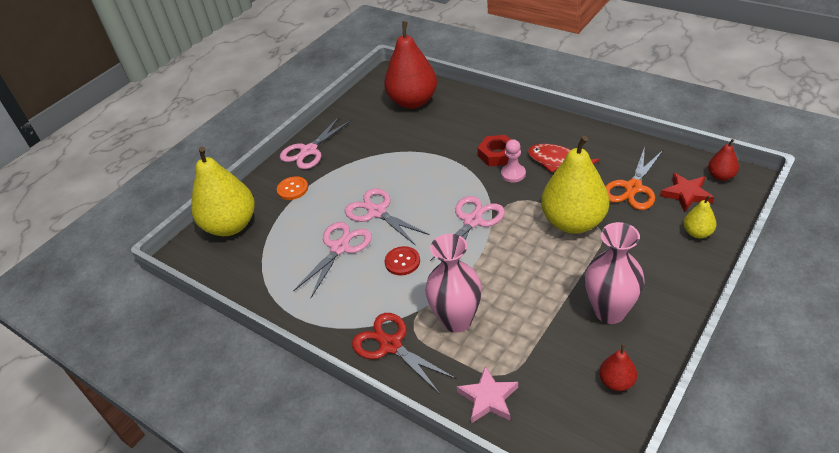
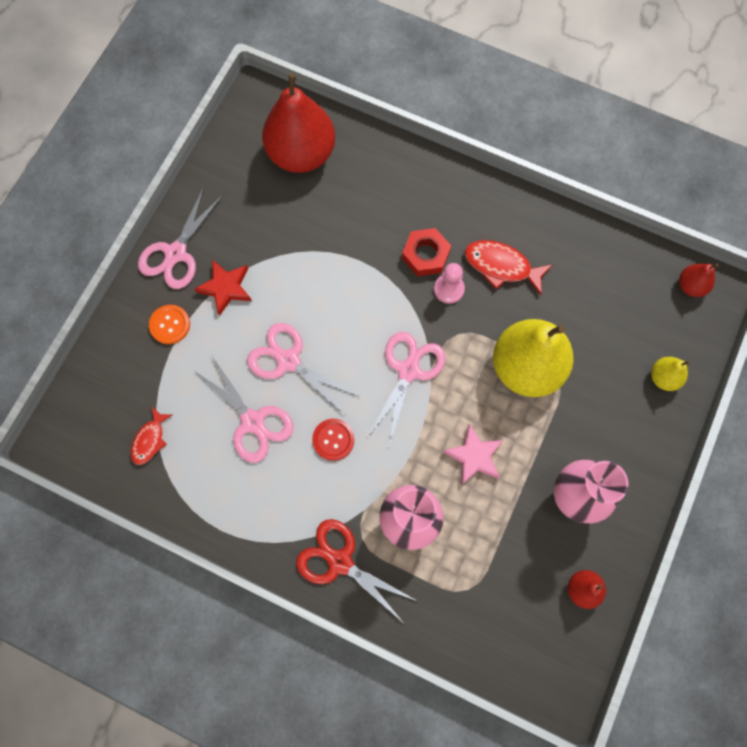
camera: 15 degrees left, 30 degrees up
yellow pear [191,146,255,236] -> none
pink scissors [293,222,372,298] -> pink scissors turned 120 degrees clockwise [196,356,293,463]
pink star [457,366,518,424] -> pink star moved to [443,424,503,485]
orange scissors [605,147,664,210] -> none
red star [660,173,714,212] -> red star moved to [194,260,252,316]
none -> red fish [131,407,172,465]

